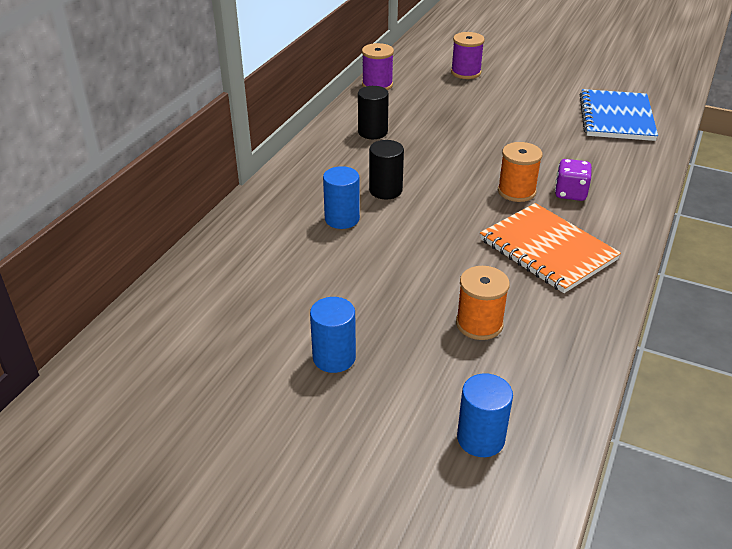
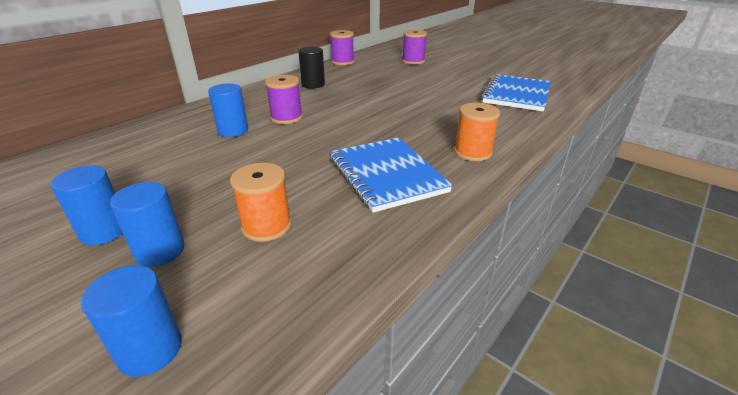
camera: 15 degrees right, 5 degrees down
black cylinder [369,140,404,199] -> purple spool [265,75,303,124]
orange notebook [480,203,621,293] -> blue notebook [330,137,453,213]
orange spool [498,142,542,202] -> orange spool moved to [454,103,500,161]
purple dice [555,159,592,201] -> none
none -> blue cylinder [110,182,185,267]

